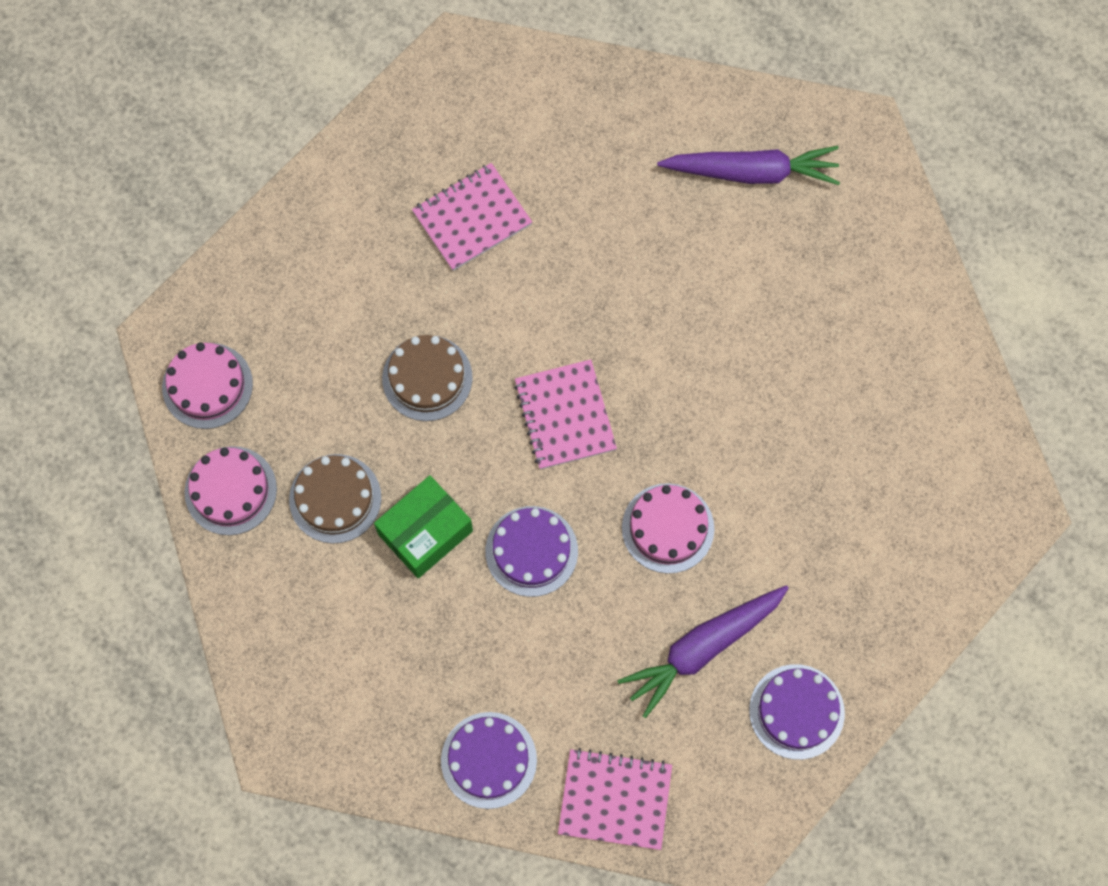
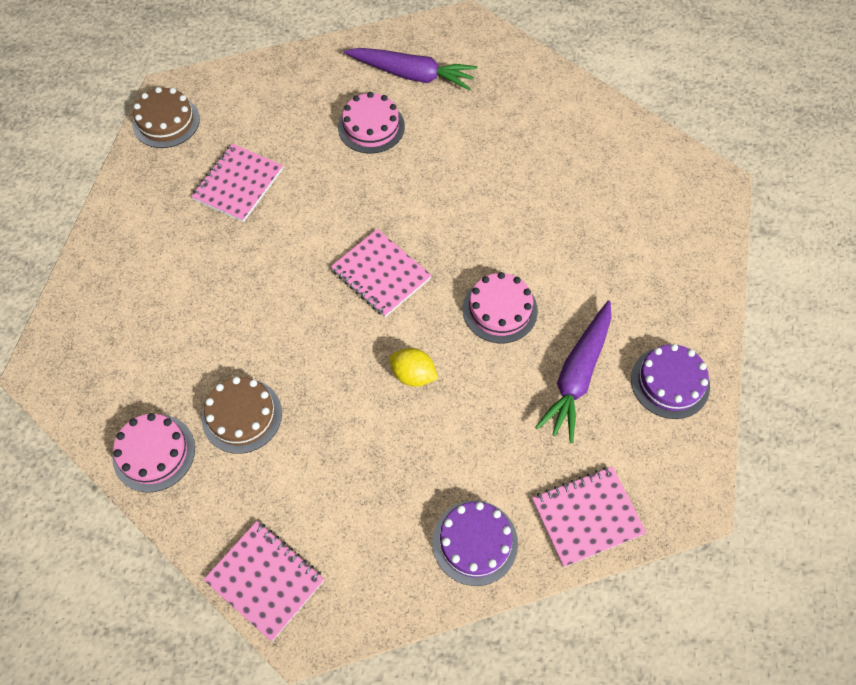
camera: 30 degrees left, 10 degrees down
pink cake [162,343,253,429] -> pink cake moved to [338,92,405,154]
green box [374,475,473,578] -> none
brown cake [382,335,472,421] -> brown cake moved to [132,87,200,148]
purple cake [485,506,578,597] -> yellow lemon [389,348,438,387]
purple carrot [657,146,840,185] -> purple carrot turned 45 degrees clockwise [344,48,477,90]
none -> pink notebook [203,521,324,641]

